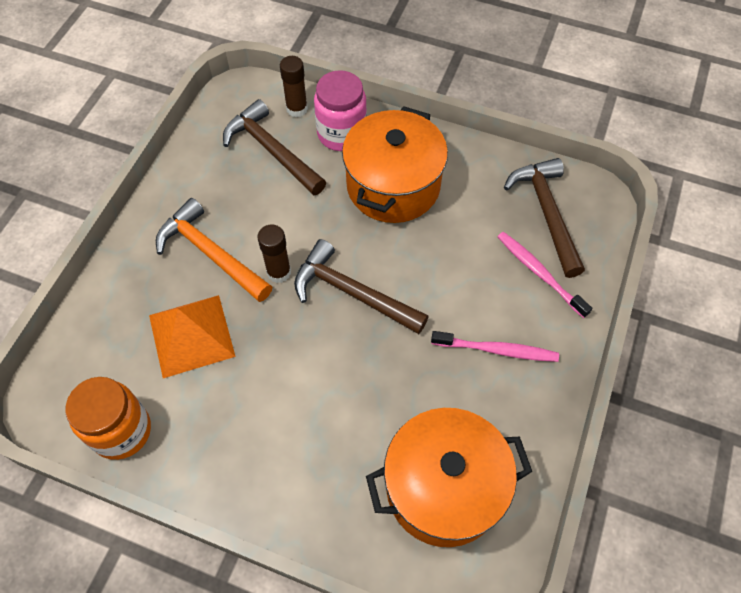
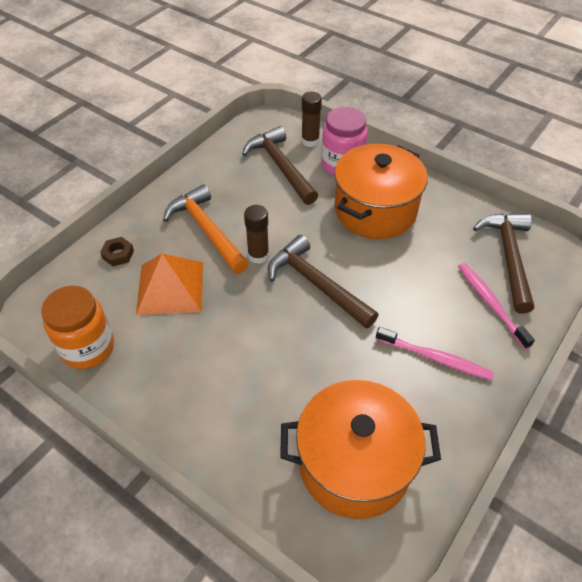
camera: 15 degrees right, 10 degrees down
none -> brown nut [100,237,134,266]

